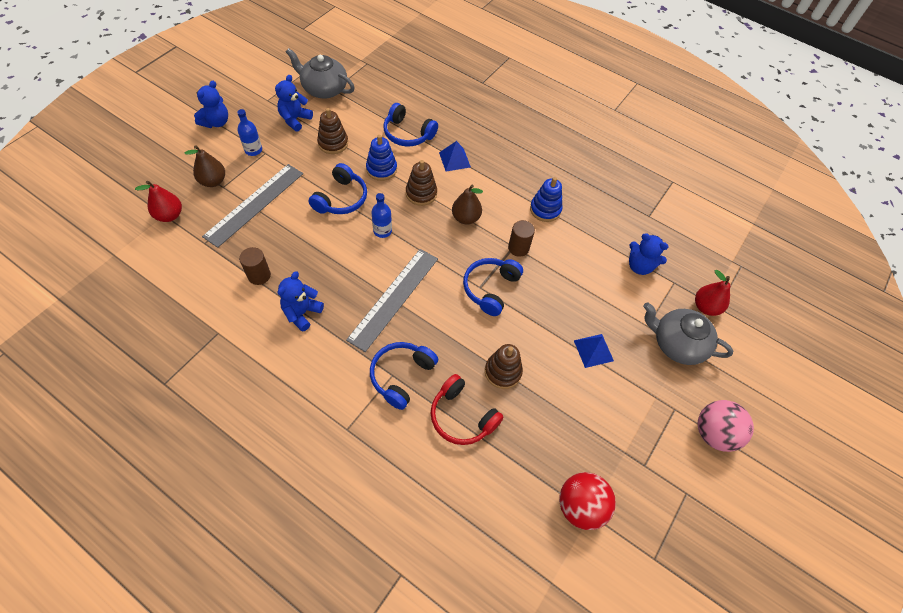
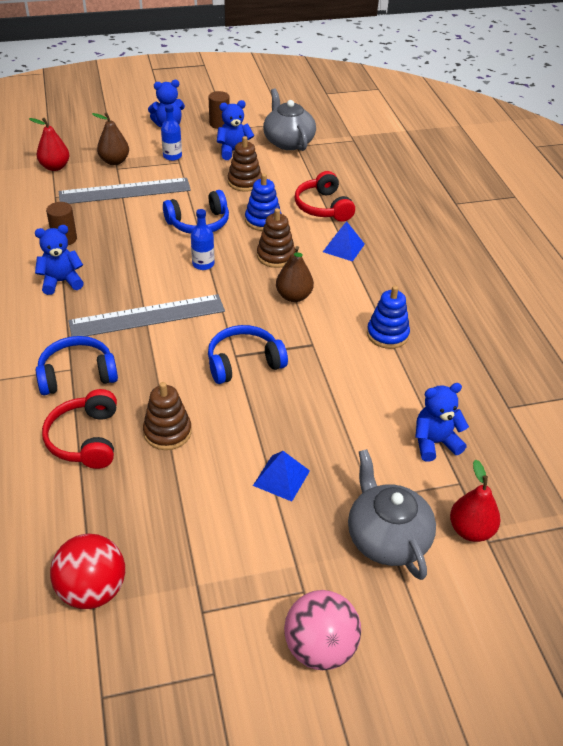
camera: 45 degrees right, 15 degrees down
blue headphones [383,103,438,146] -> red headphones [294,171,355,222]
brown cylinder [508,220,535,257] -> brown cylinder moved to [209,91,230,129]
blue teddy bear [629,233,669,275] -> blue teddy bear turned 90 degrees clockwise [415,383,469,462]

